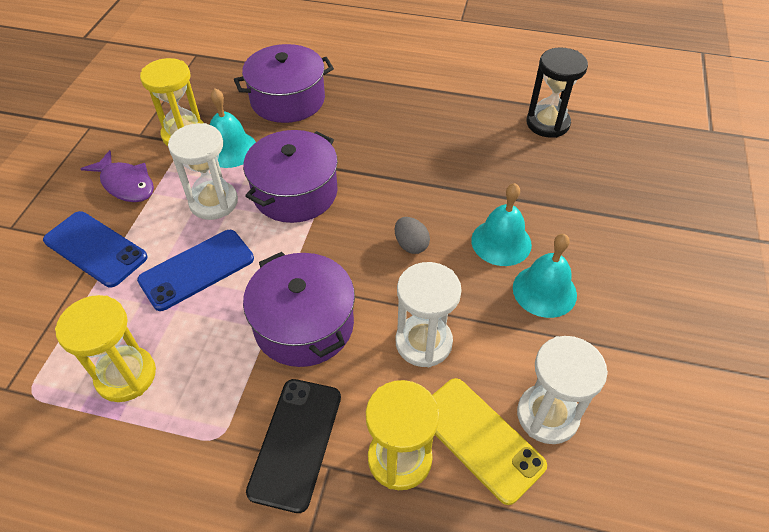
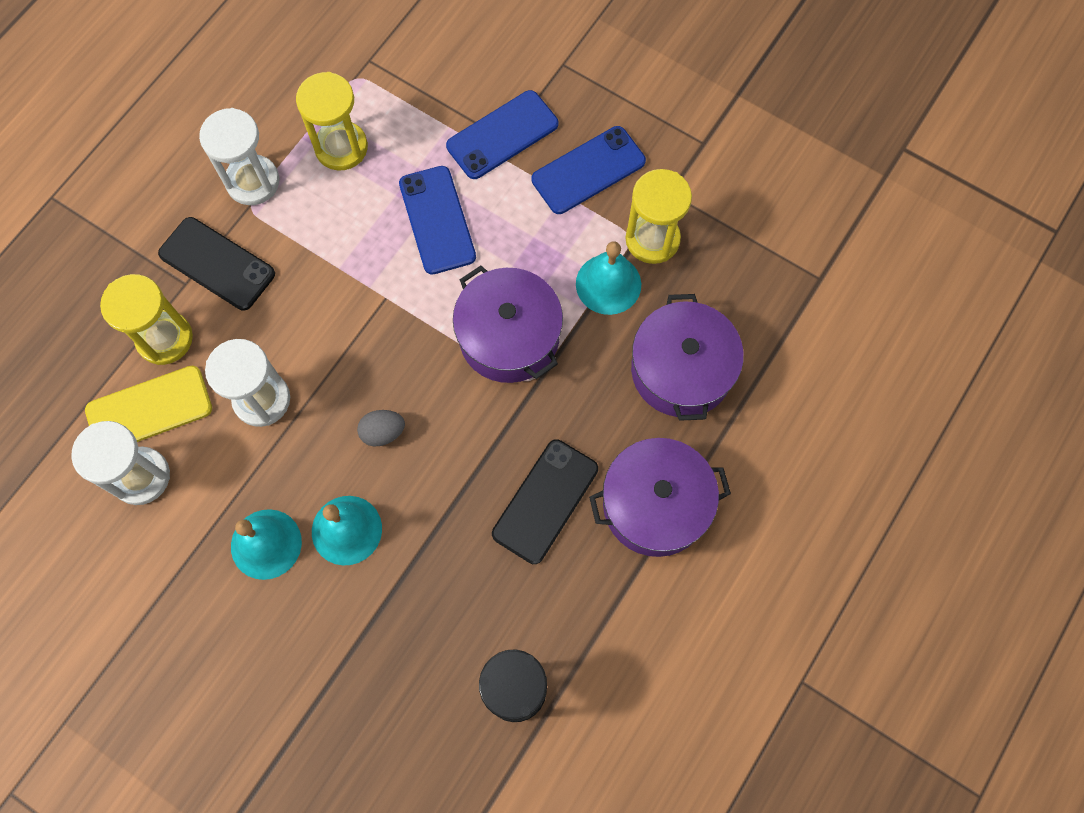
camera: 110 degrees right, 20 degrees up
purple fish [81,150,154,202] -> blue phone [532,126,646,214]
white hourglass [168,123,238,220] -> white hourglass moved to [199,108,279,205]
purple pot [243,252,355,367] -> purple pot moved to [589,438,731,557]
none -> black phone [492,439,598,564]

